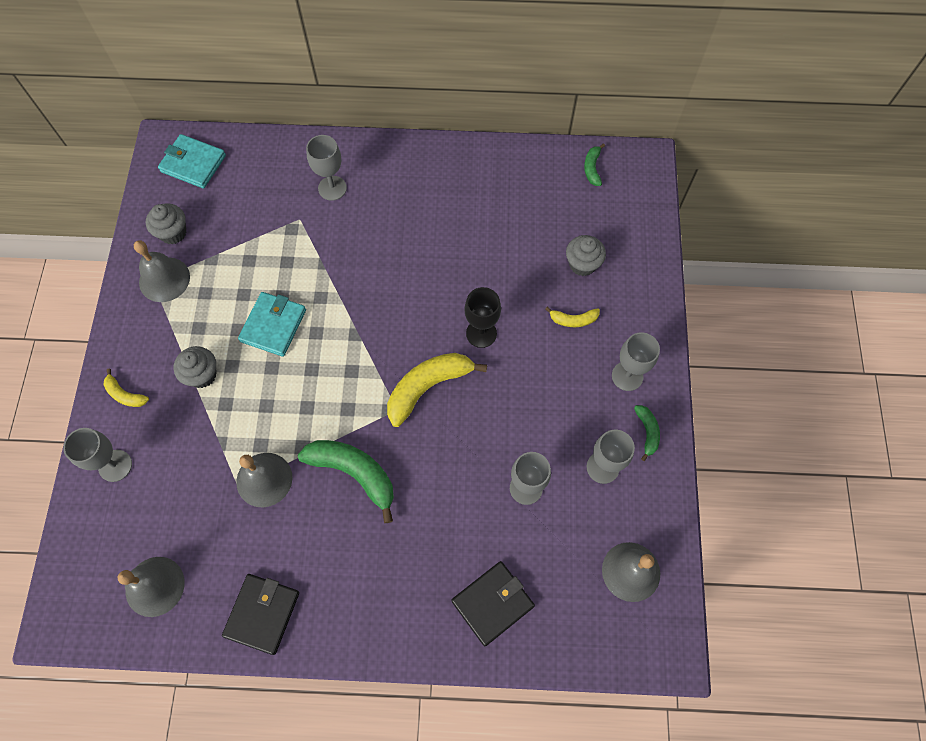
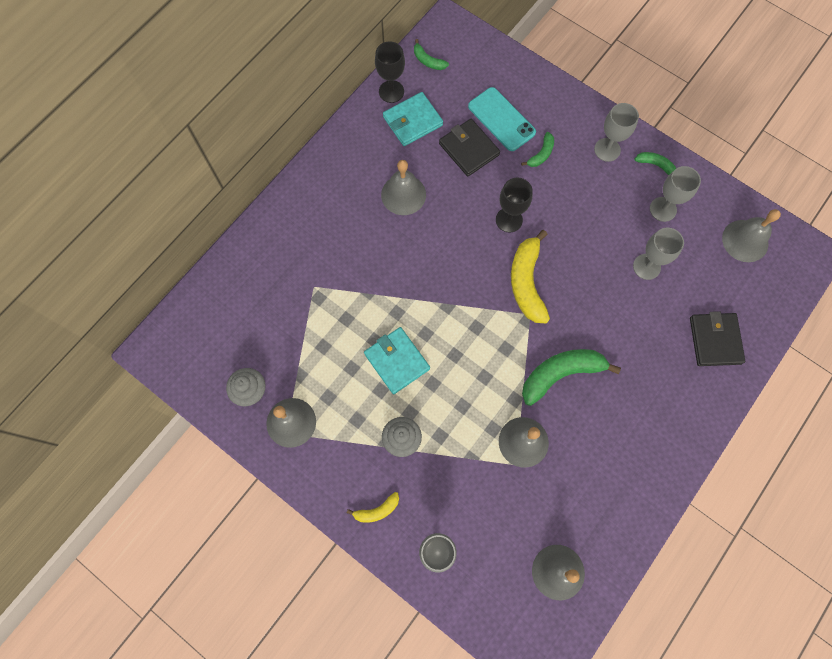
camera: 55 degrees left, 5 degrees up
turquoise wallet [158,134,226,188] -> turquoise wallet moved to [383,92,443,146]
black wallet [222,574,299,655] -> black wallet moved to [439,119,500,177]
grey goblet [306,135,347,201] -> none
yellow banana [545,307,600,327] -> green banana [521,132,554,167]
grey cupcake [566,235,606,276] -> turquoise phone [468,87,536,151]
none -> black goblet [375,41,405,103]
none -> grey bell [381,160,426,215]

